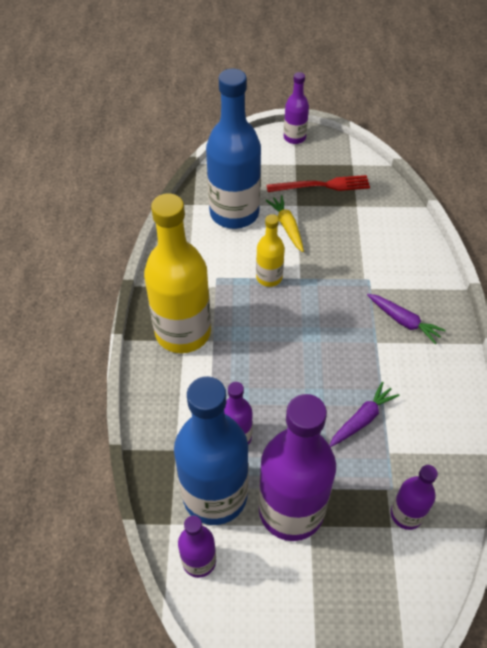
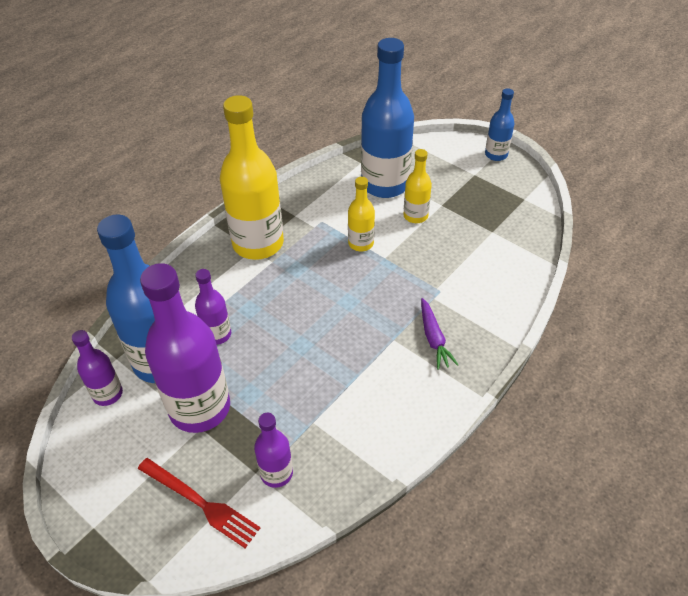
camera: 40 degrees right, 5 degrees down
yellow carrot [265,195,304,252] -> yellow bottle [403,149,432,223]
red fork [267,175,370,192] -> red fork moved to [138,458,260,548]
purple bottle [284,72,309,144] -> blue bottle [485,88,514,161]
purple carrot [329,382,399,447] -> none

